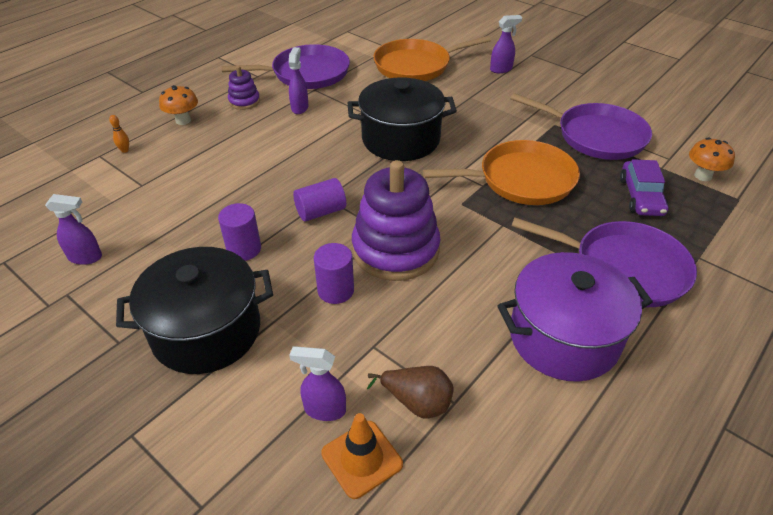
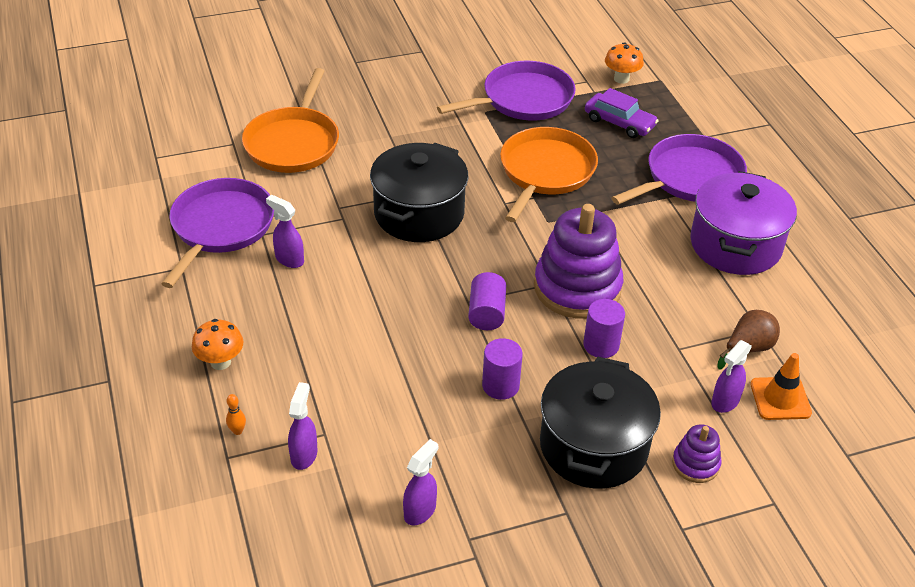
camera: 60 degrees left, 0 degrees up
purple stacking toy [228,66,260,110] -> purple stacking toy moved to [672,424,721,483]
purple spray bottle [490,15,522,73] -> purple spray bottle moved to [288,382,317,470]

